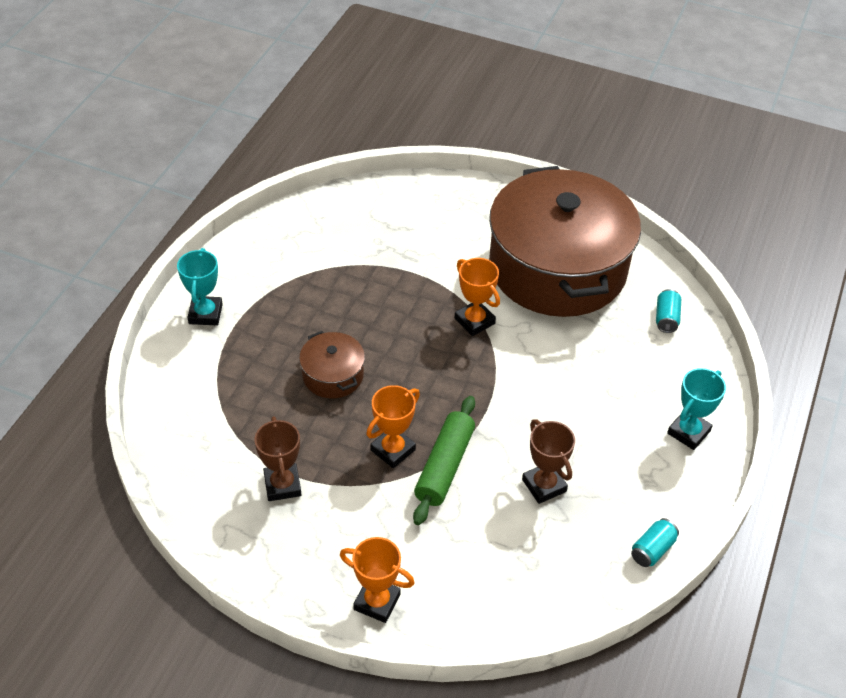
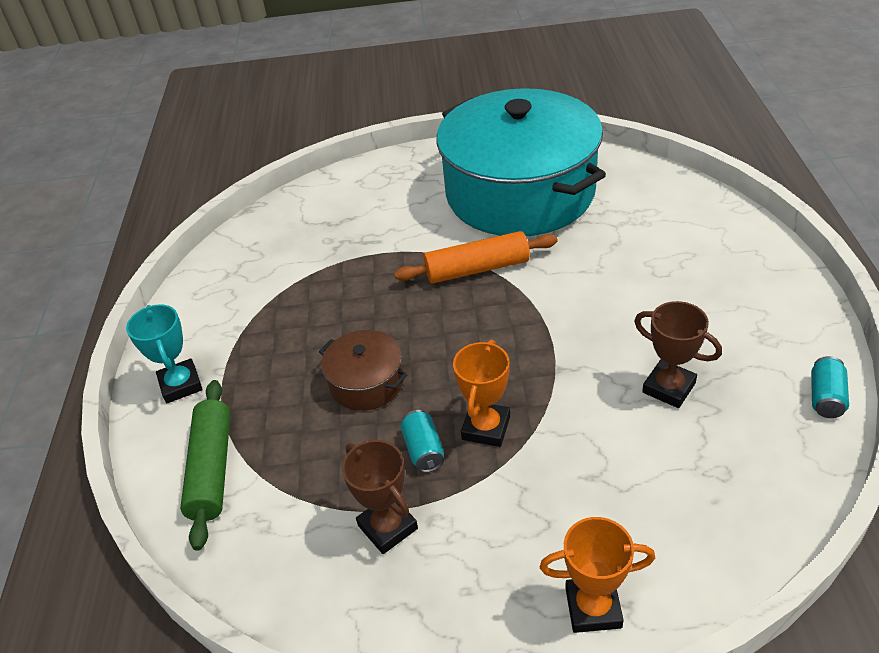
camera: 20 degrees left, 5 degrees down
green rolling pin [413,396,475,525] -> green rolling pin moved to [180,380,231,551]
orange trophy [455,258,500,336] -> orange rolling pin [394,231,558,283]
brown pot [489,166,641,317] -> turquoise pot [436,88,606,236]
turquoise can [656,289,681,333] -> turquoise can moved to [400,410,444,472]
turquoise trophy [667,368,726,450] -> none

